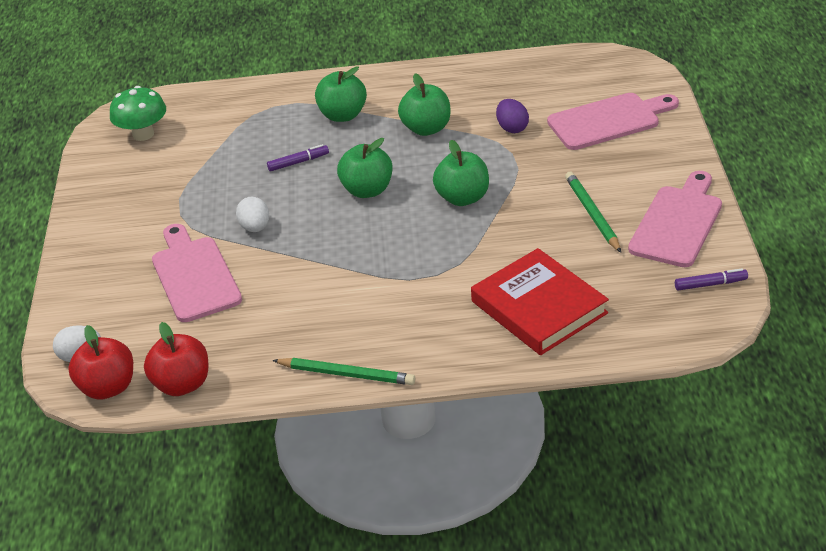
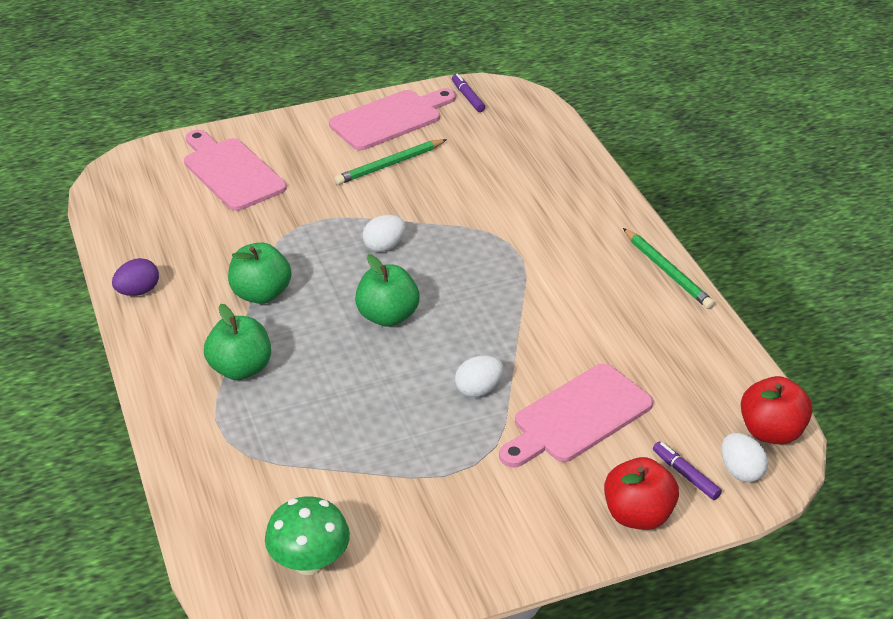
camera: 110 degrees left, 0 degrees up
red apple [144,322,208,396] -> red apple moved to [604,457,679,530]
purple marker [267,144,329,171] -> purple marker moved to [653,442,722,500]
green pencil [272,358,415,385] -> green pencil turned 150 degrees clockwise [623,228,715,309]
green apple [433,140,489,206] -> white egg [362,215,406,252]
red book [471,248,609,355] -> none
purple egg [496,99,529,133] -> purple egg moved to [112,258,159,296]
pink cutting board [628,171,722,267] -> pink cutting board turned 135 degrees clockwise [329,88,456,150]

